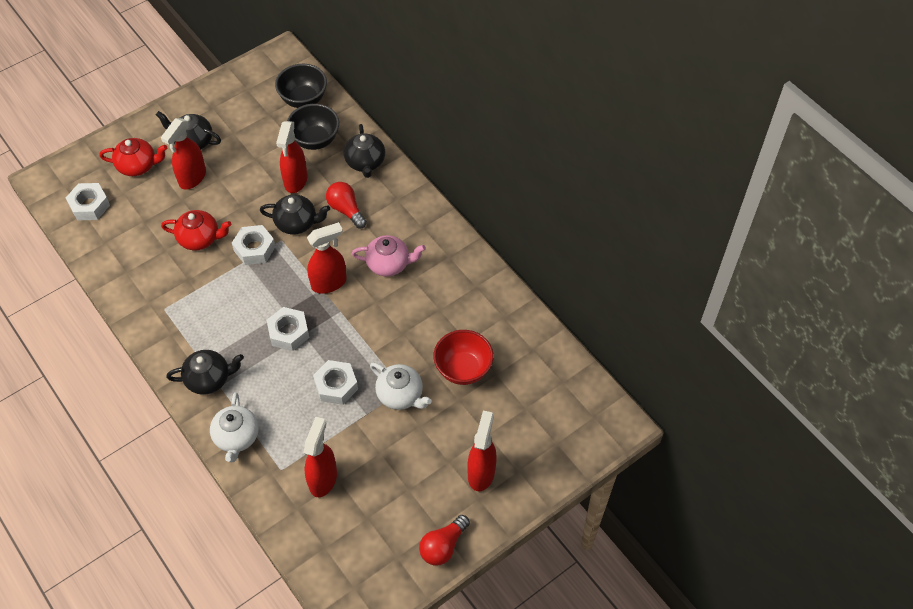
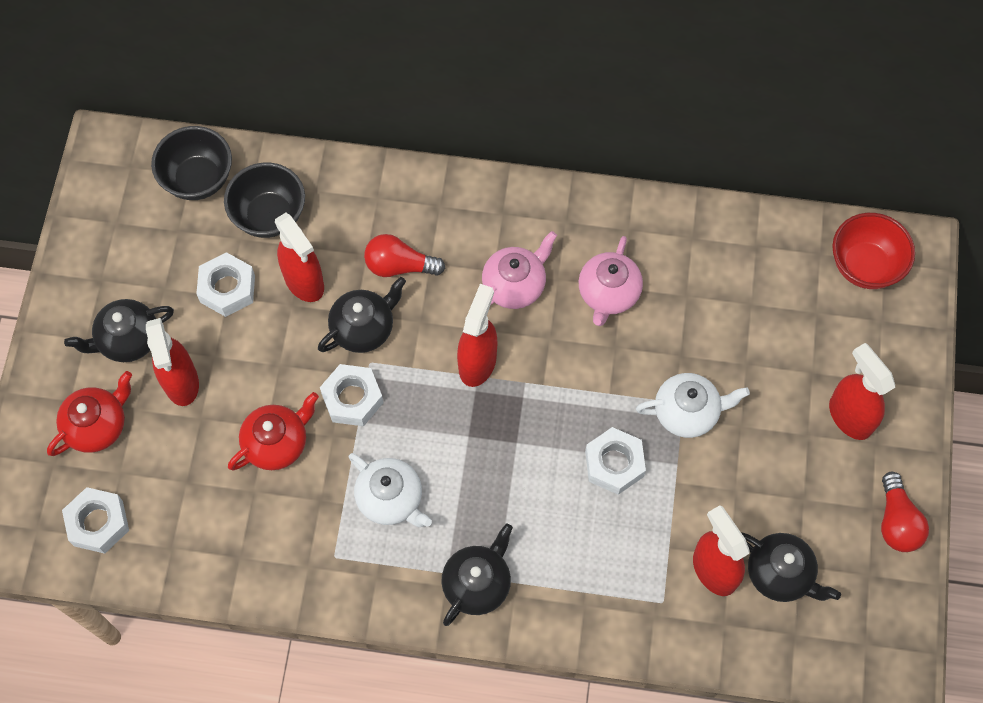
camera: 45 degrees left, 10 degrees up
white teapot [210,392,259,462] -> white teapot moved to [349,453,432,527]
white nut [267,307,309,351] -> white nut moved to [196,252,255,317]
black teapot [344,124,385,178] -> black teapot moved to [741,532,841,602]
red bowl [433,330,494,385] -> red bowl moved to [832,213,915,289]
none -> pink teapot [578,236,643,326]

